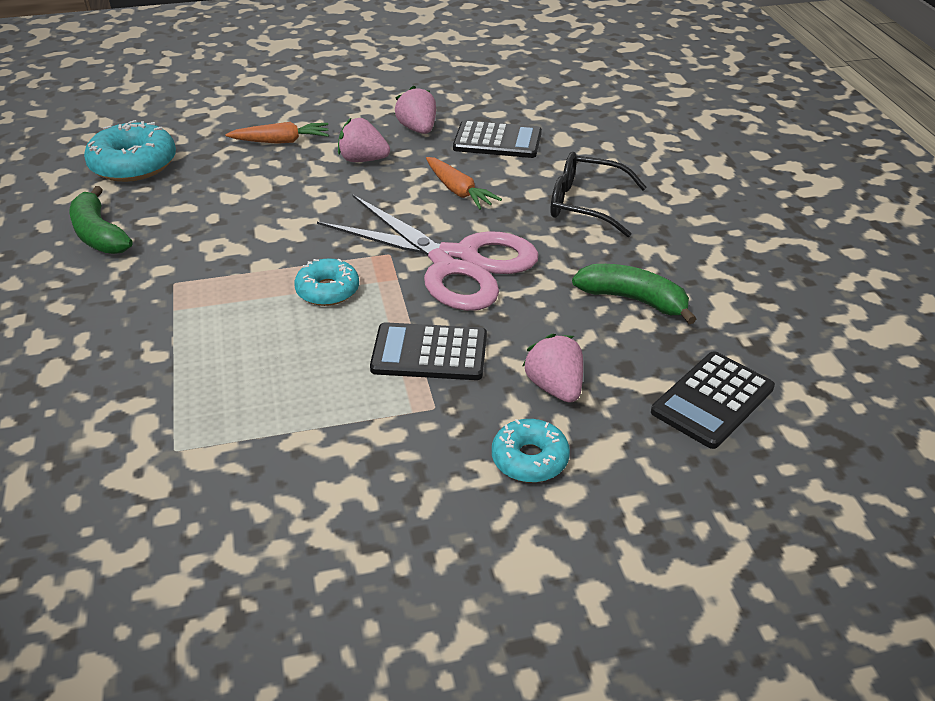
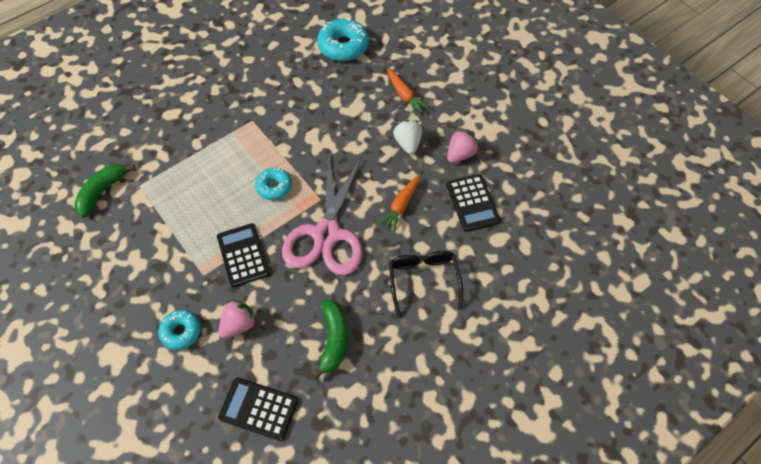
camera: 65 degrees right, 20 degrees up
green banana [69,186,133,254] -> green banana moved to [74,164,135,218]
pink strawberry [338,118,390,162] -> white strawberry [393,120,422,154]

